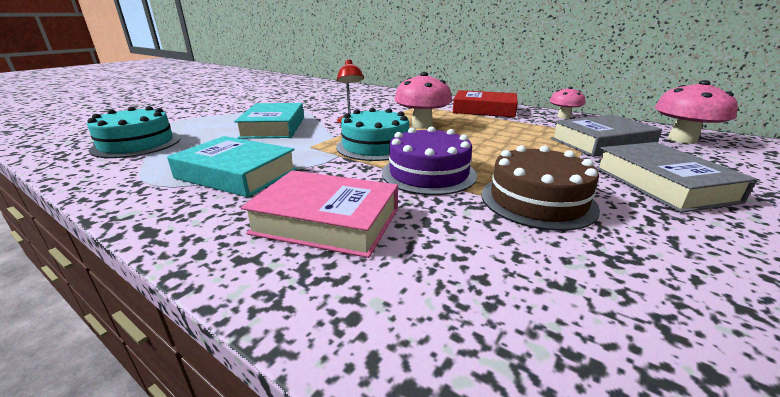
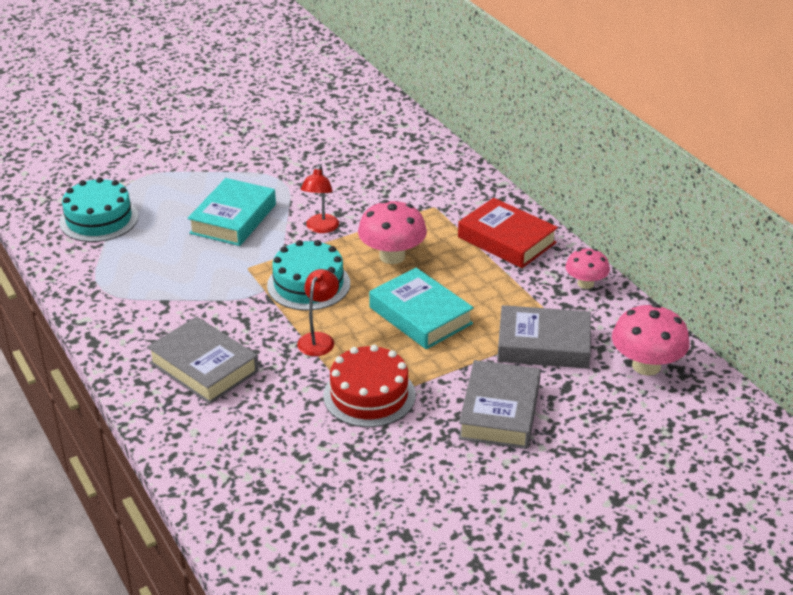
camera: 25 degrees right, 10 degrees up
turquoise book [167,136,297,197] -> turquoise book moved to [369,268,474,349]
pink book [241,170,398,258] -> grey book [147,316,259,404]
purple cake [382,126,477,195] -> red lamp [297,269,339,356]
brown cake [481,145,600,231] -> red cake [323,345,416,427]

